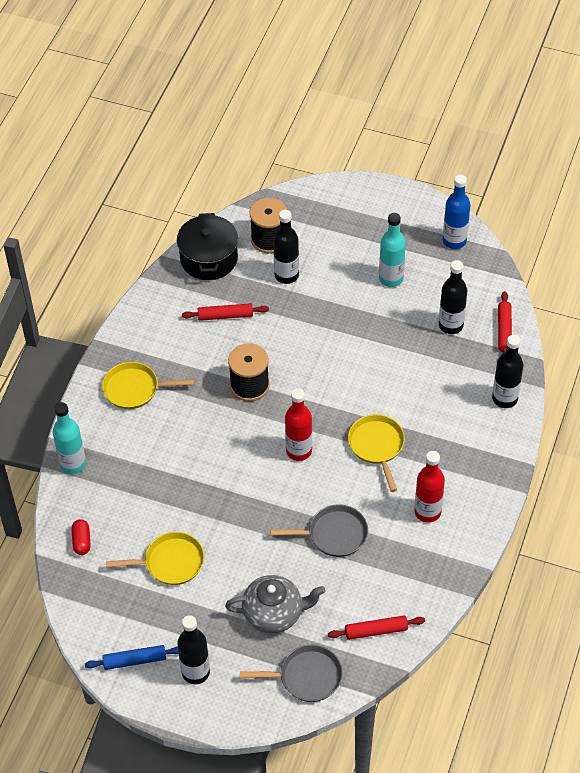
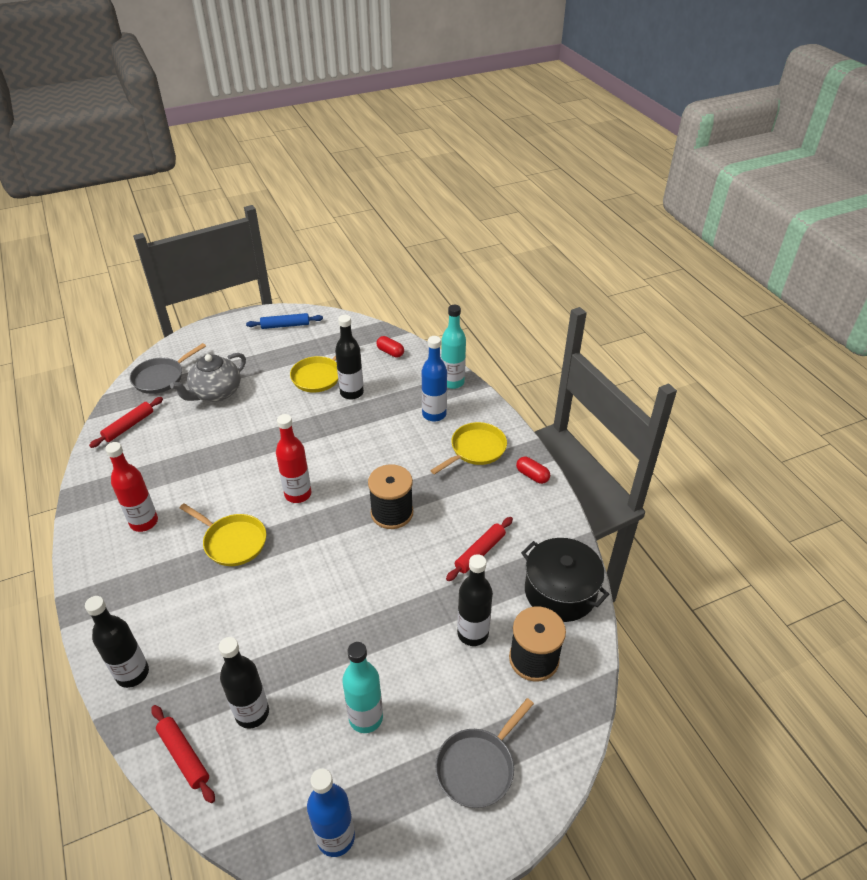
camera: 135 degrees right, 10 degrees down
blue rolling pin [85,645,179,670] -> blue rolling pin turned 45 degrees clockwise [246,313,323,329]
black bottle [177,615,210,684] -> black bottle moved to [335,315,364,400]
grey pan [271,504,368,557] -> grey pan moved to [435,698,534,808]
none -> blue bottle [422,336,447,422]
none -> red capsule [516,457,550,484]

